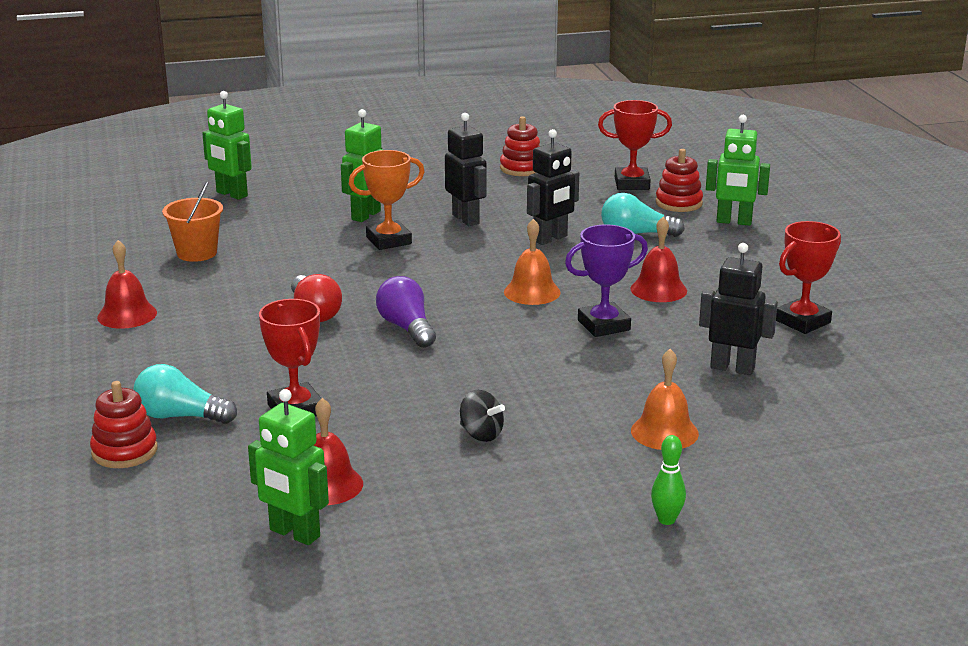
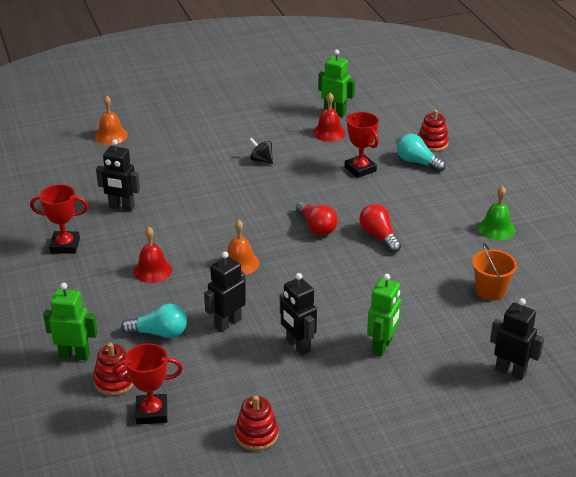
camera: 175 degrees right, 10 degrees up
red bell [97,240,157,329] -> green bell [478,186,515,240]
turquoise light bulb [134,364,237,424] -> turquoise light bulb turned 150 degrees counterclockwise [397,134,446,172]
green robot [202,91,252,200] -> black robot [490,298,544,380]
orange trophy [349,150,425,250] -> none
purple light bulb [376,276,436,348] -> red light bulb [296,201,338,235]
purple trophy [565,224,648,337] -> none
orange bell [631,349,699,450] -> orange bell moved to [95,95,128,145]
green bowling pin [651,435,686,525] -> none
red trophy [776,221,841,334] -> red trophy turned 45 degrees clockwise [30,184,88,254]

